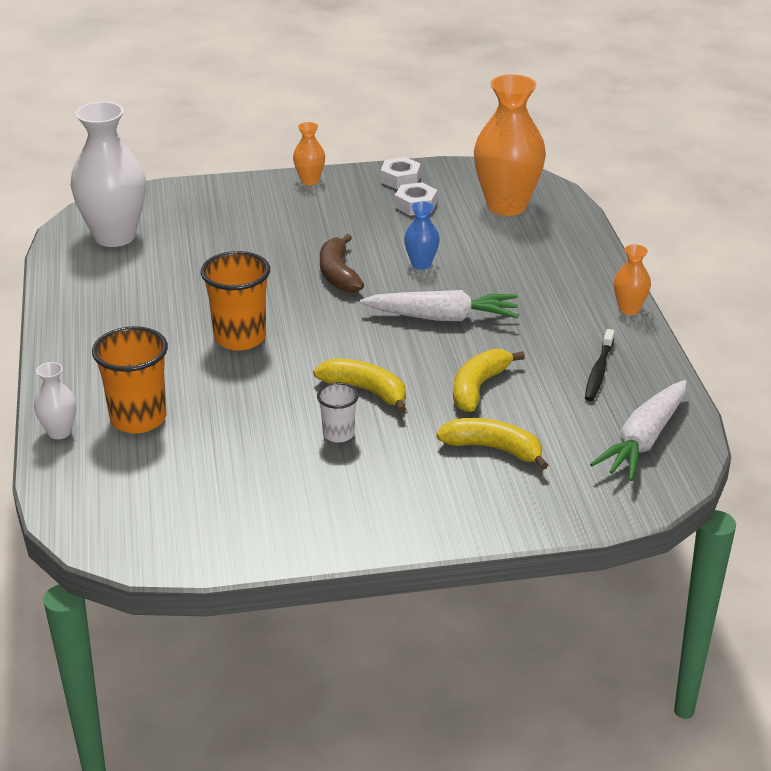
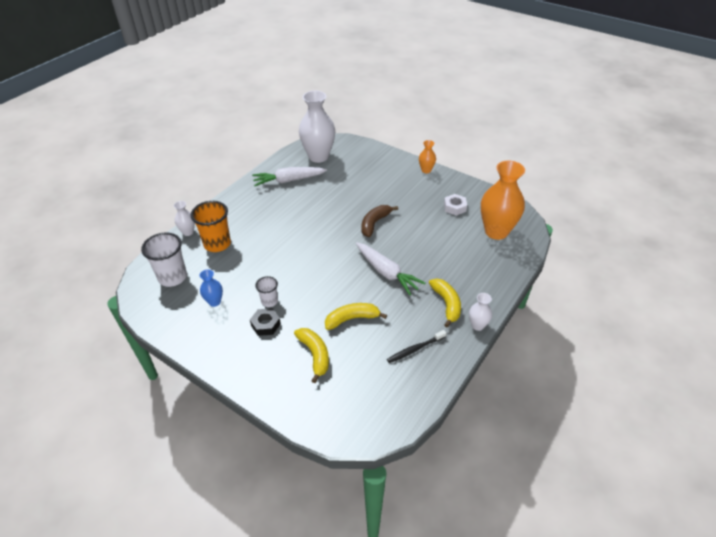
camera: 45 degrees right, 10 degrees up
orange cup [200,251,270,351] -> none
yellow banana [313,359,406,413] -> yellow banana moved to [429,278,461,328]
white nut [381,157,421,189] -> none
blue vase [404,201,440,270] -> blue vase moved to [200,269,223,307]
white carrot [590,380,687,481] -> white carrot moved to [252,167,327,186]
orange vase [614,244,651,315] -> white vase [469,293,492,331]
none -> white cup [141,233,187,287]
none -> black nut [250,308,281,336]

